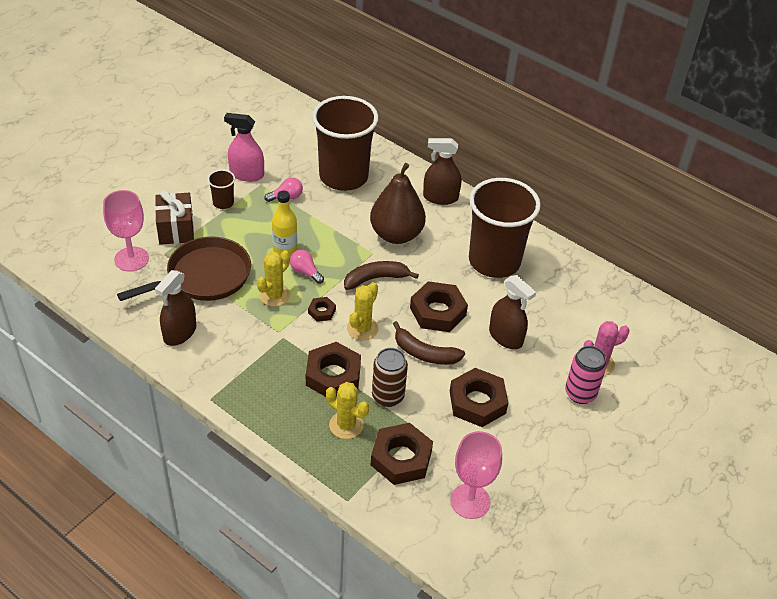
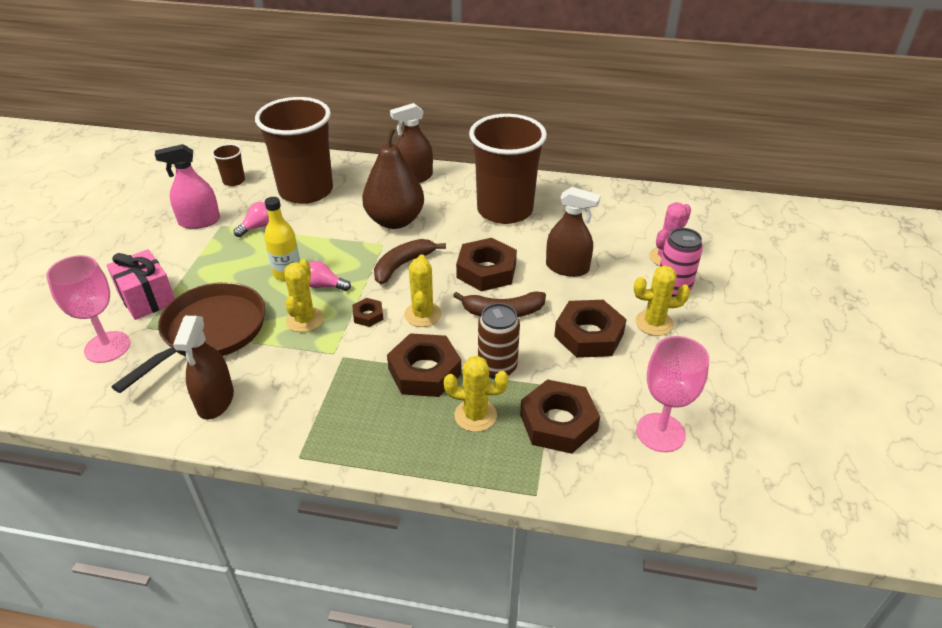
camera: 25 degrees left, 5 degrees down
brown gift [155,190,194,245] -> pink gift [106,249,175,320]
brown cup [208,170,235,209] -> brown cup moved to [212,144,245,186]
none -> yellow cactus [634,265,690,336]

